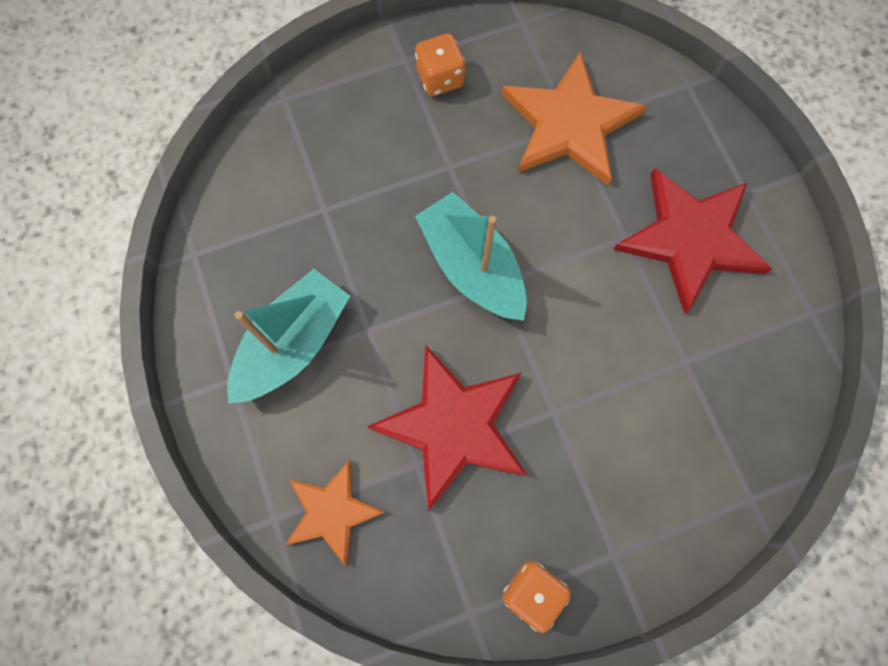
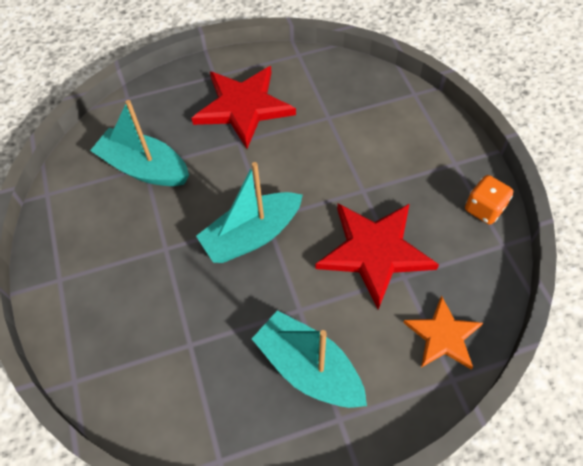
camera: 85 degrees left, 15 degrees down
orange dice [415,33,465,96] -> none
orange star [502,52,647,186] -> turquoise boat [90,100,189,186]

